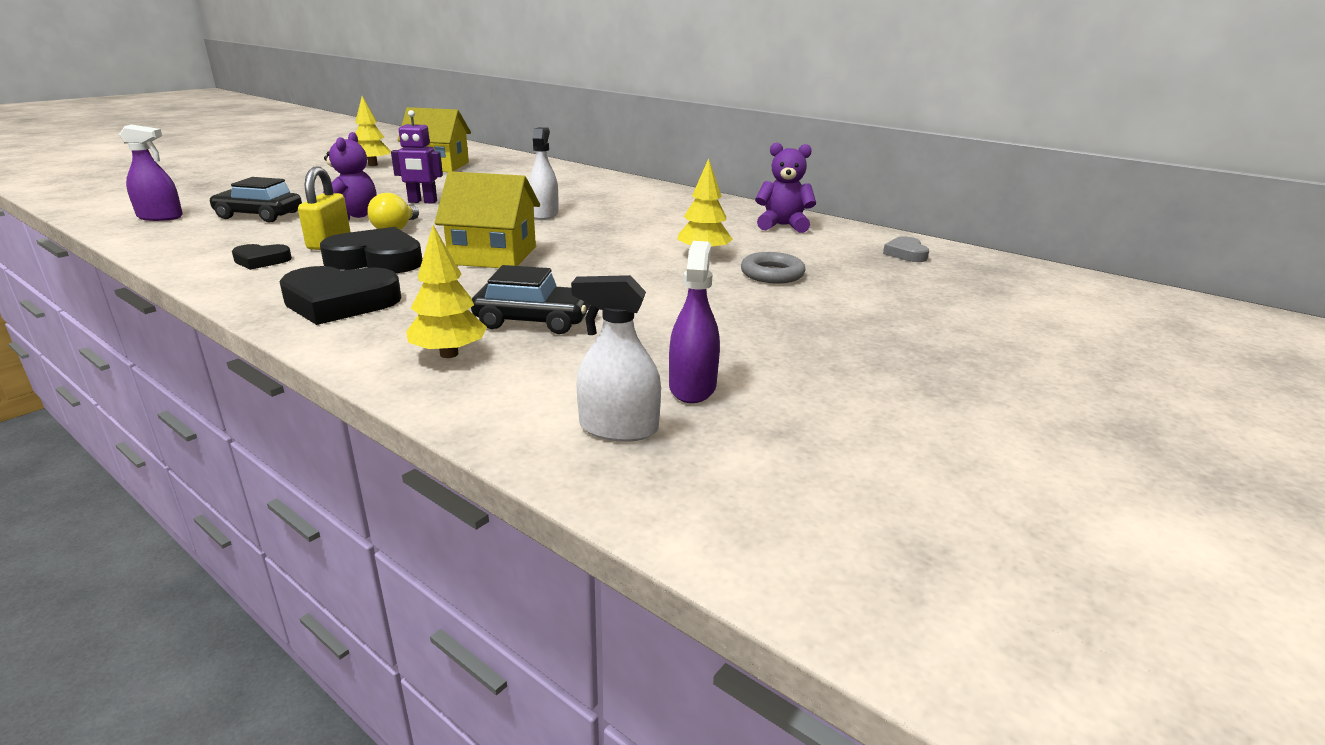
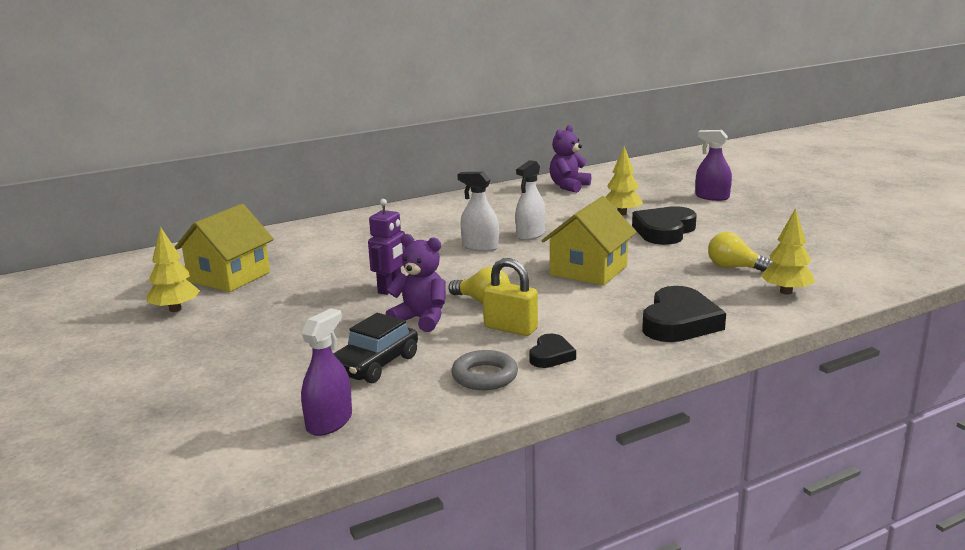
camera: 65 degrees left, 5 degrees down
black heart [320,227,422,273] -> black heart moved to [632,206,697,245]
black car [471,265,590,334] -> yellow light bulb [708,232,773,272]
white spray bottle [571,275,661,442] -> white spray bottle moved to [515,160,545,240]
purple spray bottle [669,241,720,403] -> purple spray bottle moved to [695,130,732,201]
grey ring [741,252,805,284] -> grey ring moved to [451,350,518,390]
grey heart [883,236,929,262] -> none

